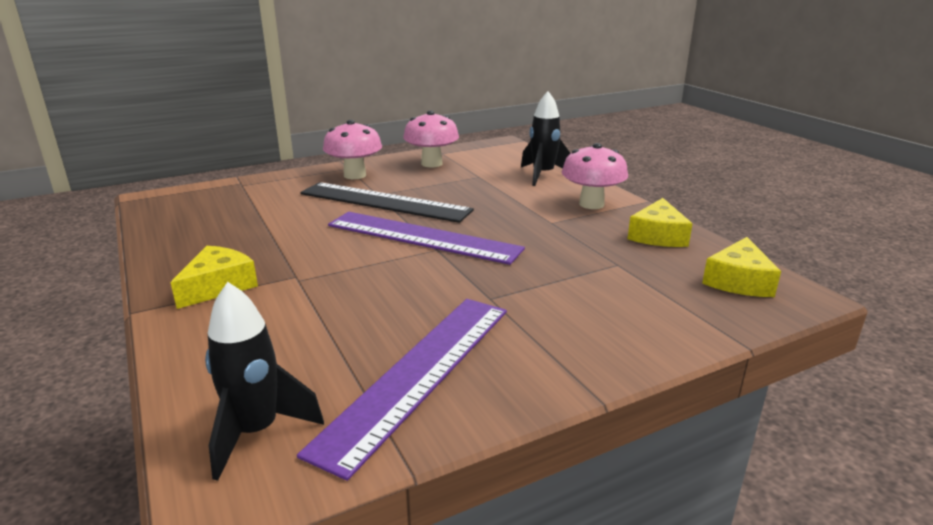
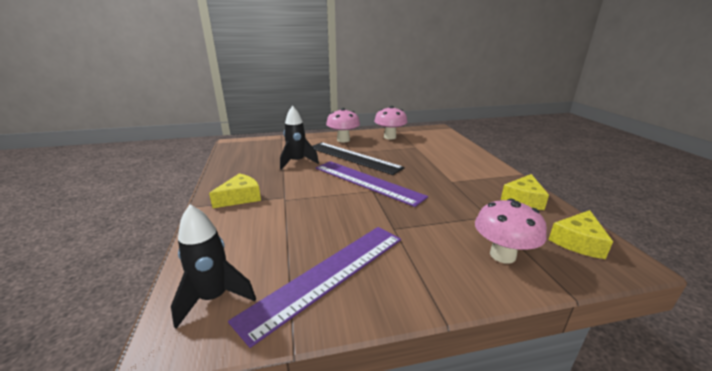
camera: 15 degrees right, 0 degrees up
black rocket [521,91,571,186] -> black rocket moved to [280,106,319,170]
pink mushroom [562,143,628,209] -> pink mushroom moved to [475,199,547,264]

